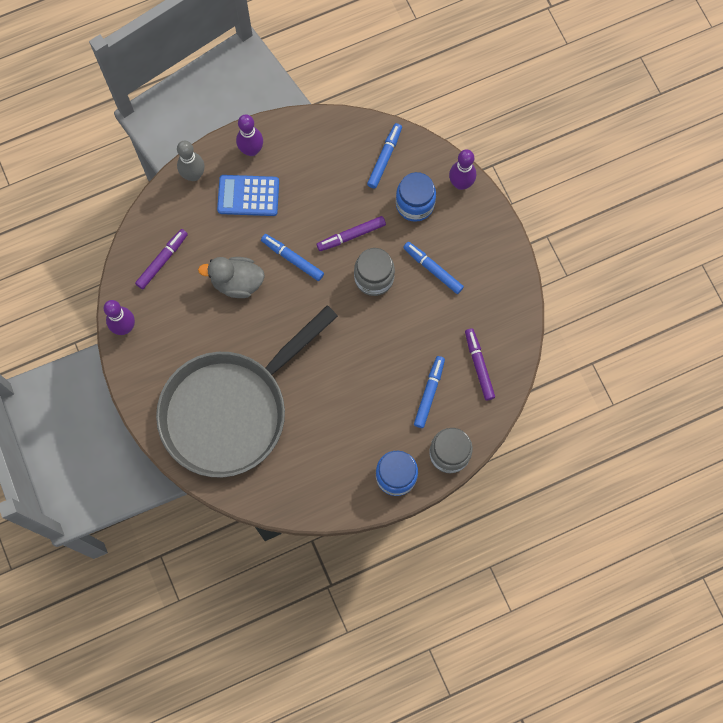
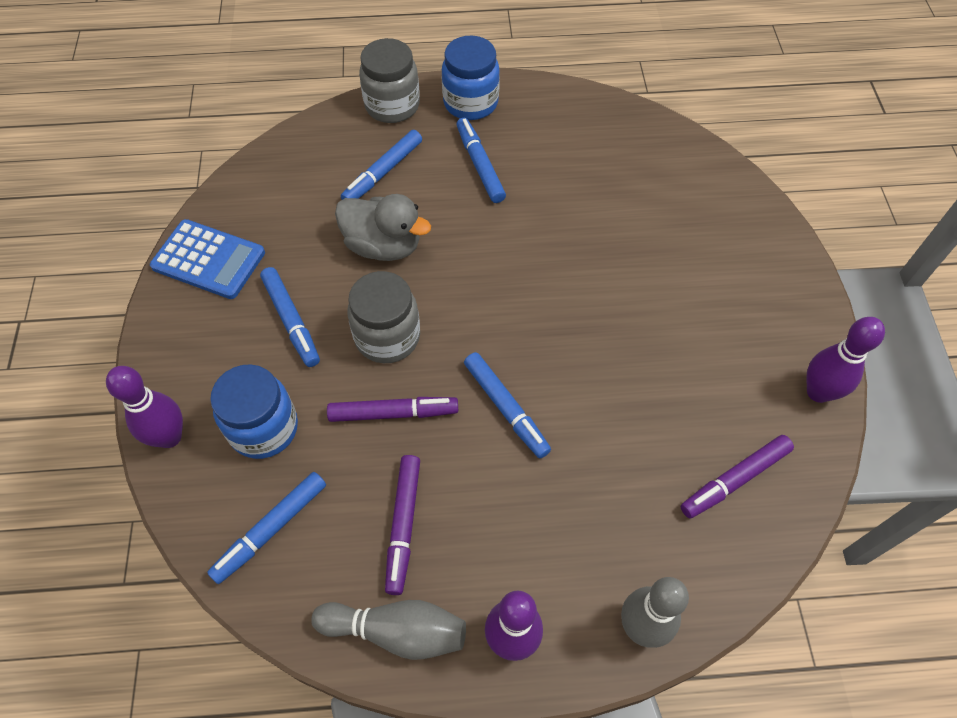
camera: 160 degrees left, 15 degrees down
grey pan [156,305,338,478] -> none
grey duck [198,257,265,298] -> grey duck moved to [335,194,431,261]
blue calculator [217,175,279,216] -> blue calculator moved to [150,219,265,299]
purple marker [465,328,495,401] -> purple marker moved to [385,455,420,595]
none -> grey bowling pin [311,600,466,660]
none -> blue marker [456,118,506,203]

